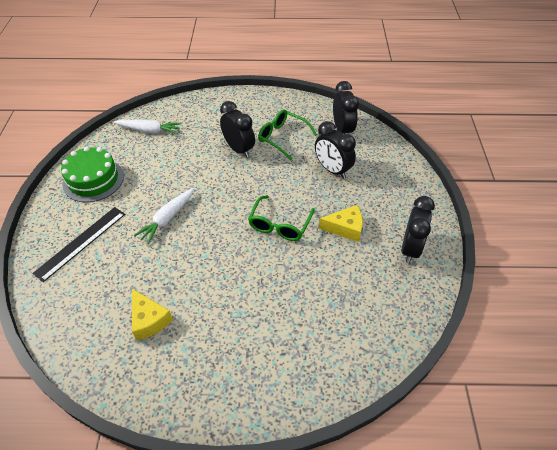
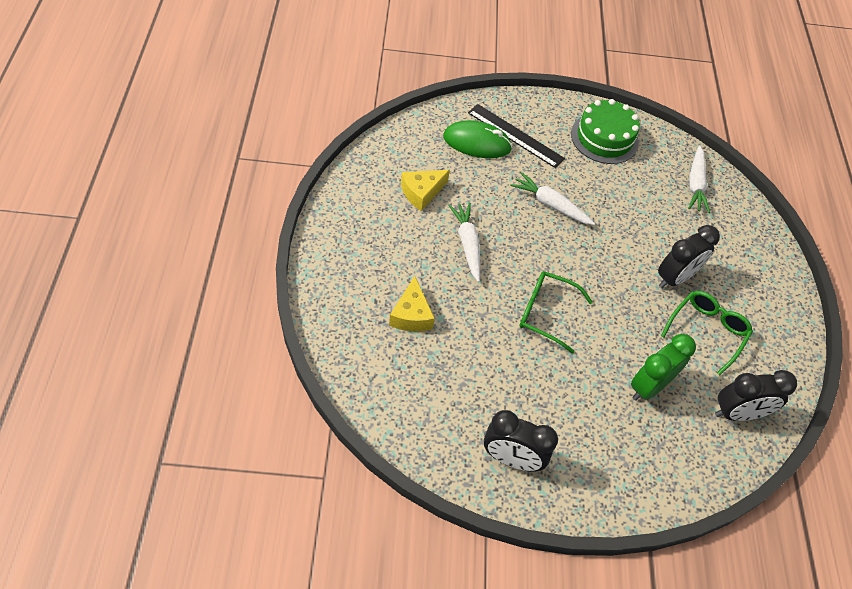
camera: 85 degrees right, 5 degrees up
black clock [315,121,356,179] -> green clock [631,334,696,401]
yellow cheese [319,205,363,242] -> yellow cheese moved to [389,276,435,332]
none -> green mouse [443,120,512,158]
none -> white carrot [448,203,480,282]

